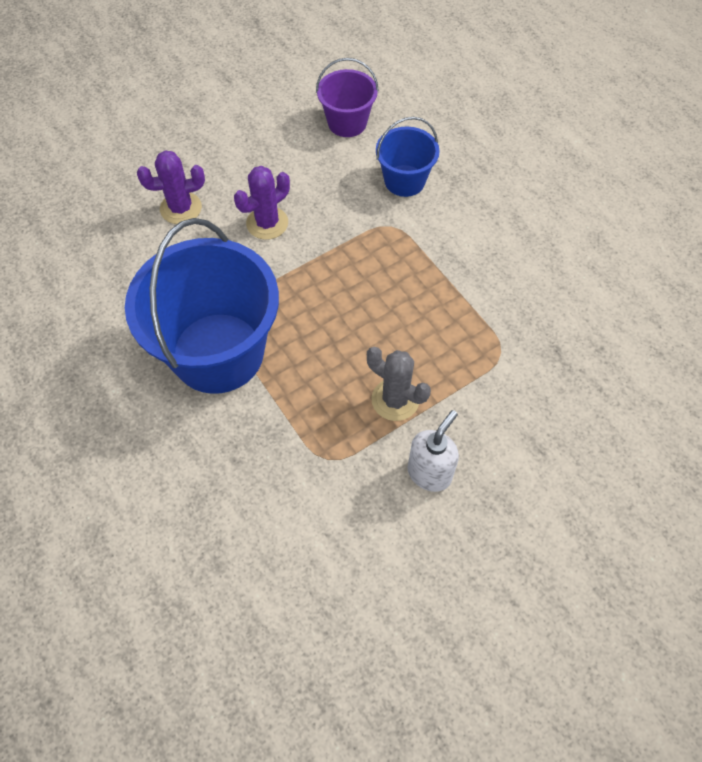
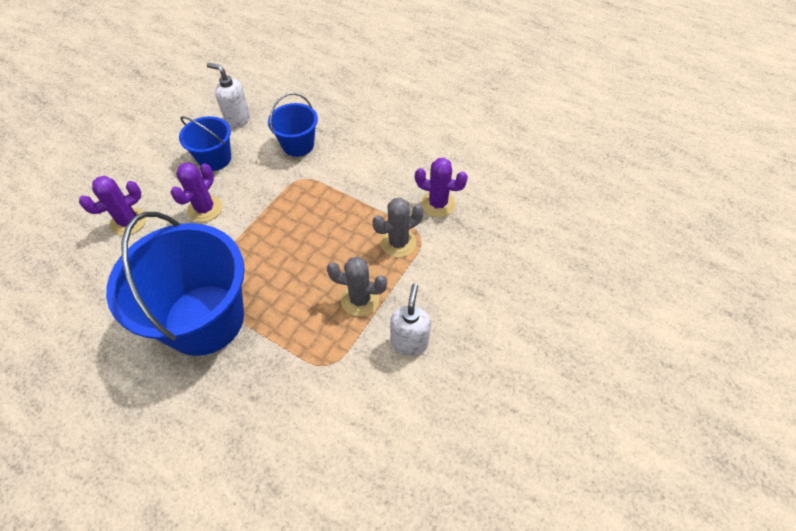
camera: 25 degrees left, 5 degrees down
purple bucket [316,58,379,137] -> white soap dispenser [207,63,250,128]
none -> blue bucket [179,116,231,171]
none -> grey cactus [372,198,424,257]
none -> purple cactus [415,158,468,217]

